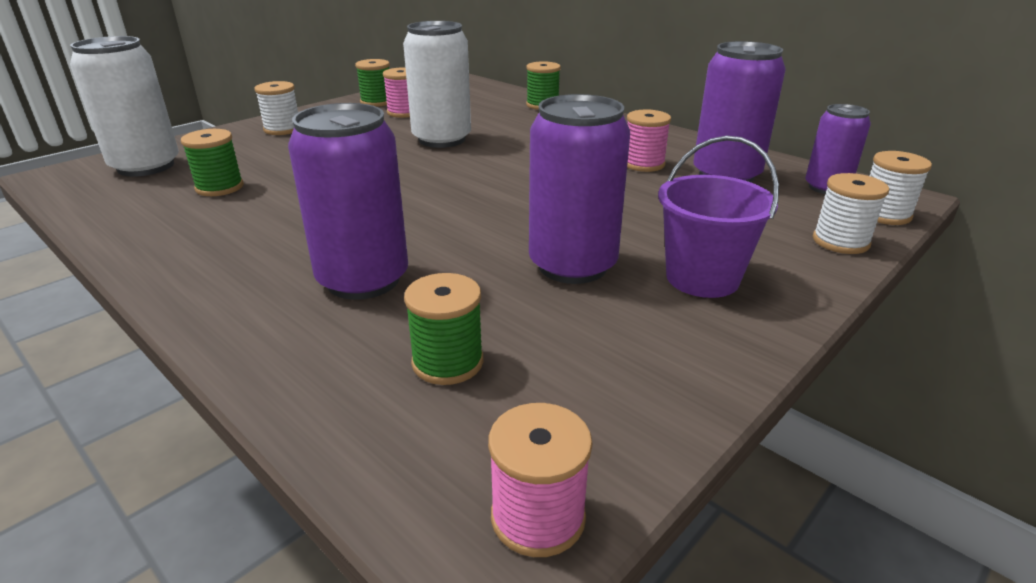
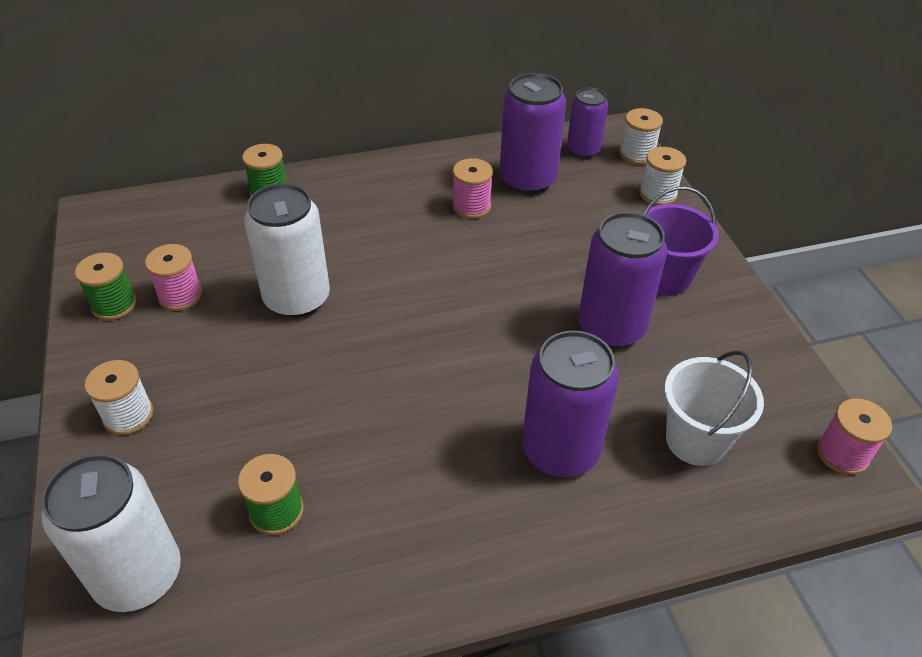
camera: 60 degrees left, 15 degrees up
green spool [404,273,484,385] -> white bucket [664,351,764,466]

